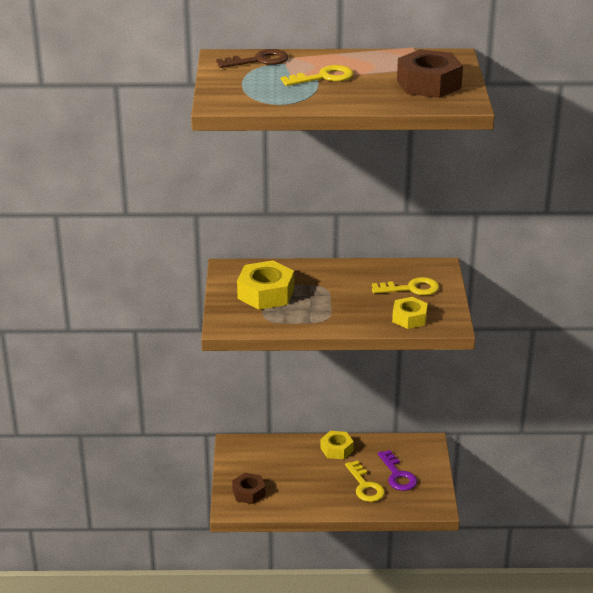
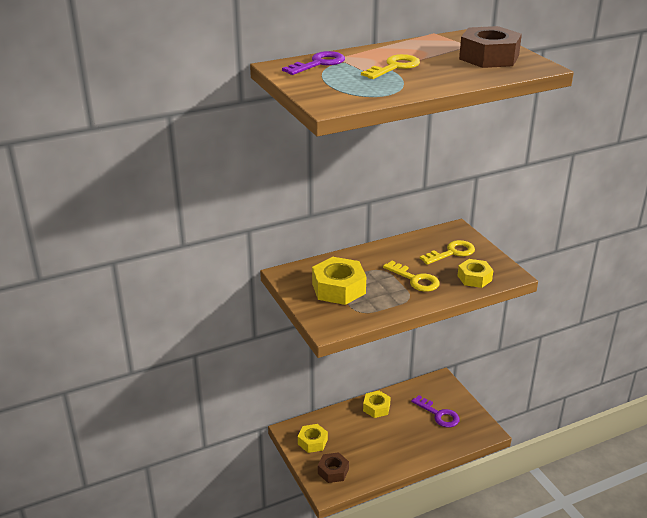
camera: 25 degrees left, 0 degrees up
brown key [216,49,289,68] -> purple key [282,51,345,75]
yellow key [345,460,385,502] -> yellow key moved to [383,261,440,292]
none -> yellow nut [298,424,328,453]

